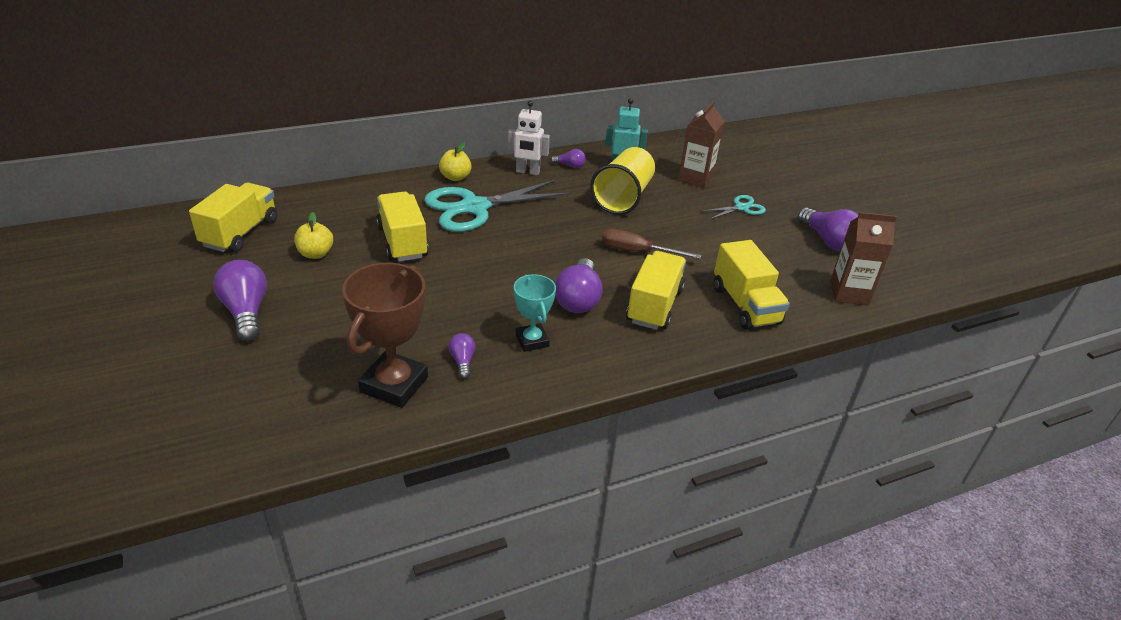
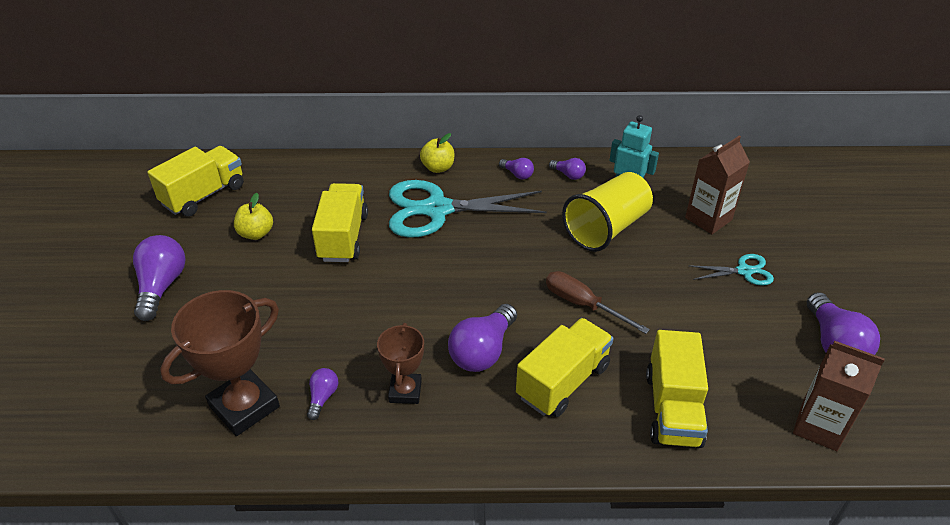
camera: 25 degrees right, 5 degrees up
white robot [508,101,550,175] -> purple light bulb [499,158,534,180]
turquoise trophy [514,274,556,352] -> brown trophy [377,323,424,404]

